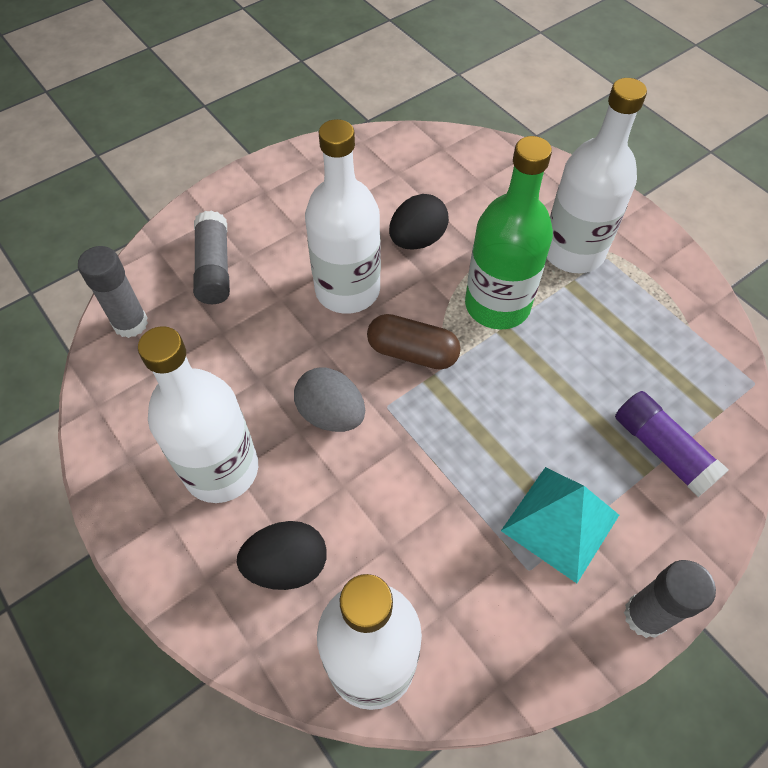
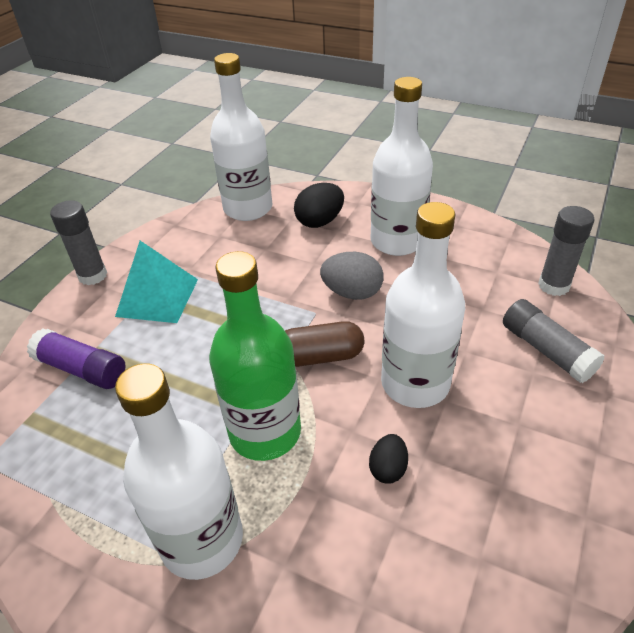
camera: 155 degrees right, 15 degrees down
black egg [389,194,449,250] -> black egg [369,434,408,484], size x0.62

